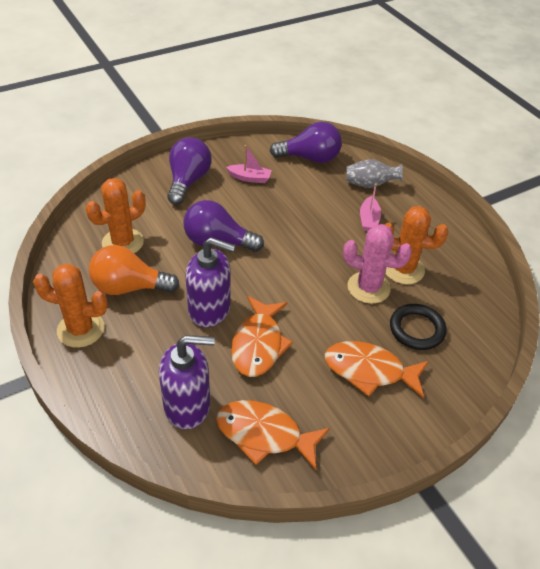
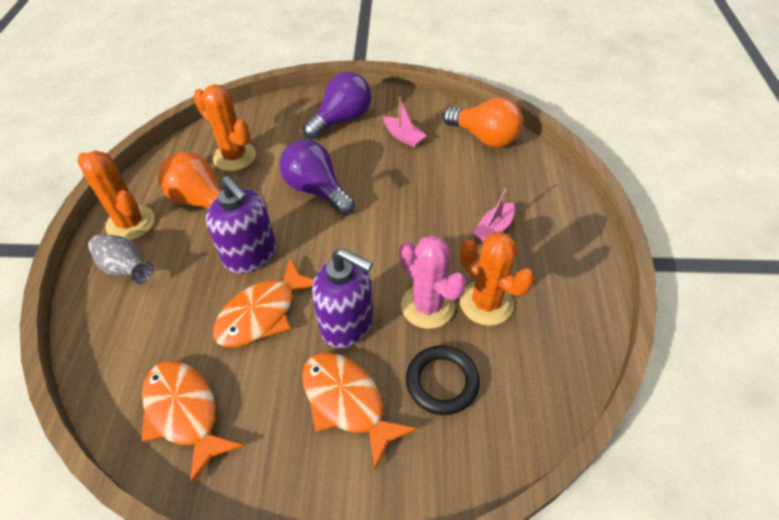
camera: 35 degrees right, 5 degrees up
orange cactus [86,178,146,253] -> orange cactus turned 45 degrees clockwise [193,84,256,171]
purple soap dispenser [159,335,215,429] -> purple soap dispenser moved to [312,248,373,348]
purple light bulb [270,122,342,163] -> orange light bulb [443,97,523,148]
grey vase [347,159,403,188] -> grey vase moved to [88,234,154,284]

